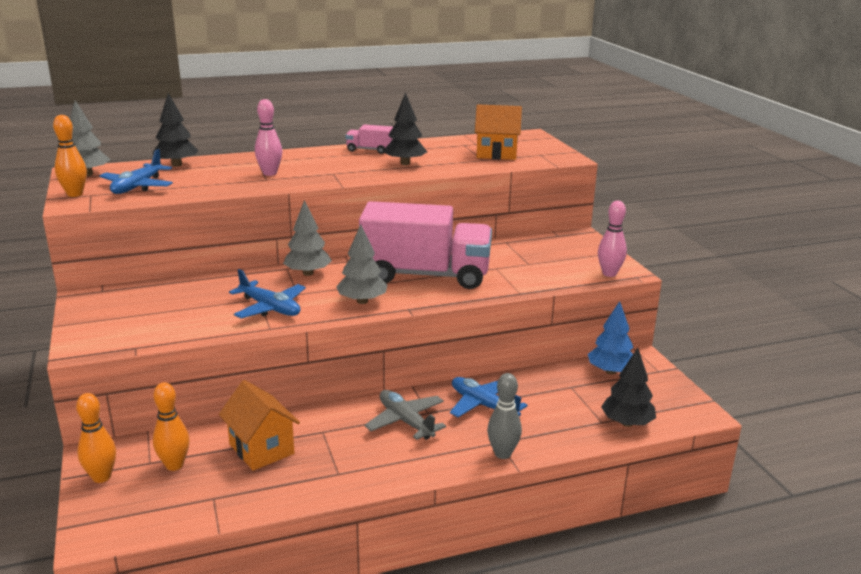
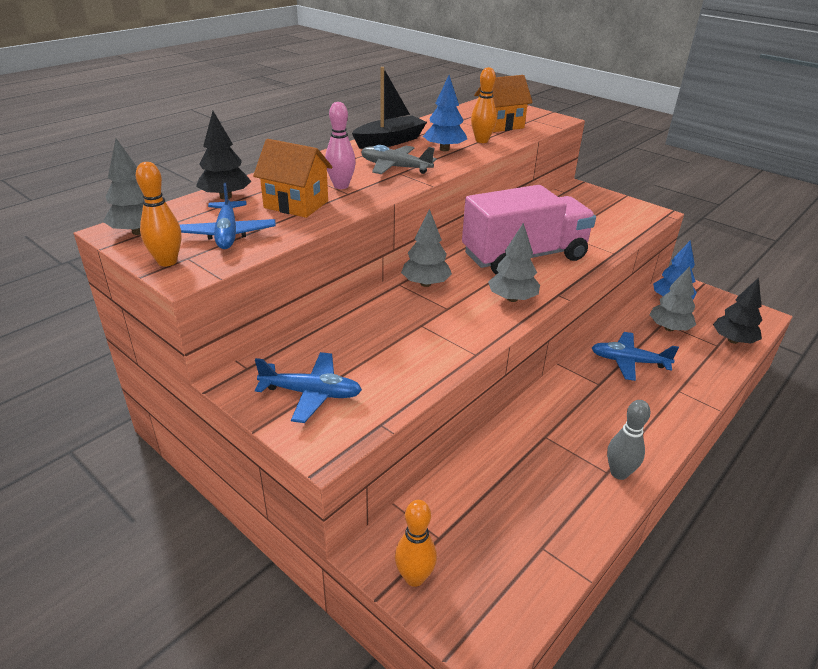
camera: 30 degrees left, 10 degrees up
orange bowling pin [153,382,190,471] -> orange bowling pin moved to [471,67,497,143]
orange house [219,380,300,471] -> orange house moved to [253,139,333,218]
blue plane [229,269,306,318] -> blue plane moved to [255,352,362,423]
pink truck [346,124,393,154] -> black boat [352,67,427,149]
grey plane [365,390,446,440] -> grey plane moved to [361,145,436,174]
black tree [384,92,427,165] -> blue tree [423,75,467,151]
grey bowling pin [487,373,522,459] -> grey bowling pin moved to [607,400,651,480]
pink bowling pin [598,201,627,277] -> none
none -> grey tree [649,266,696,331]

